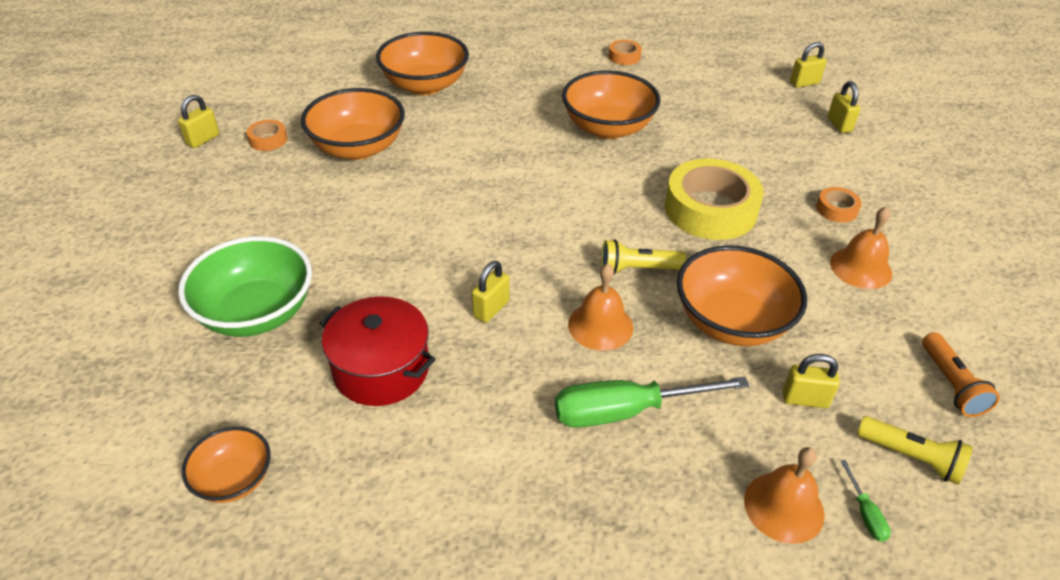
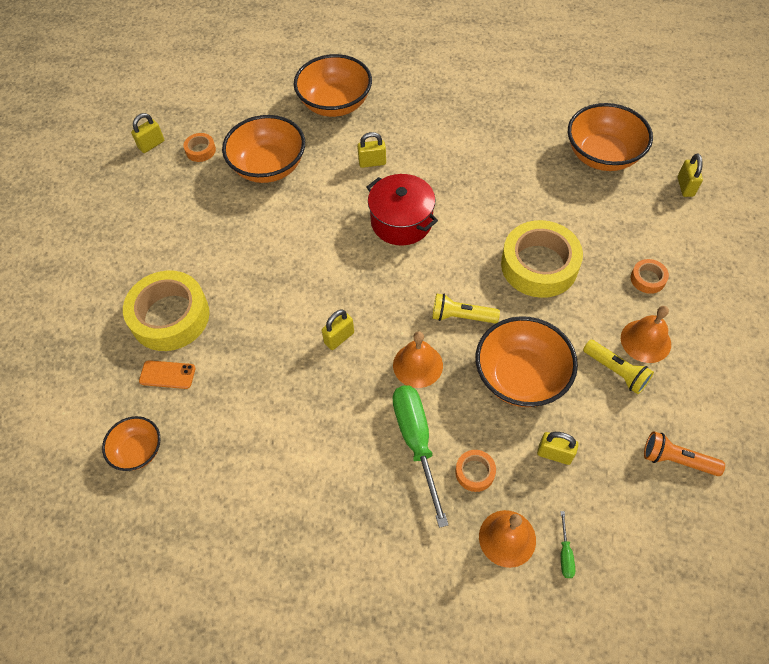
camera: 15 degrees right, 15 degrees up
green bowl [178,236,312,337] -> yellow tape [123,271,209,351]
red pot [319,296,436,406] -> red pot moved to [367,174,438,246]
green screwdriver [555,376,749,428] -> green screwdriver turned 75 degrees clockwise [393,385,448,528]
orange bowl [562,70,660,139] -> orange bowl moved to [568,103,653,171]
orange tape [609,40,642,65] -> orange tape moved to [455,450,496,492]
yellow padlock [790,42,827,88] -> yellow padlock moved to [357,132,386,168]
yellow flashlight [857,416,973,485] -> yellow flashlight moved to [583,340,654,394]
orange flashlight [922,332,1000,417] -> orange flashlight turned 105 degrees clockwise [644,431,725,476]
none -> orange phone [139,360,196,389]

